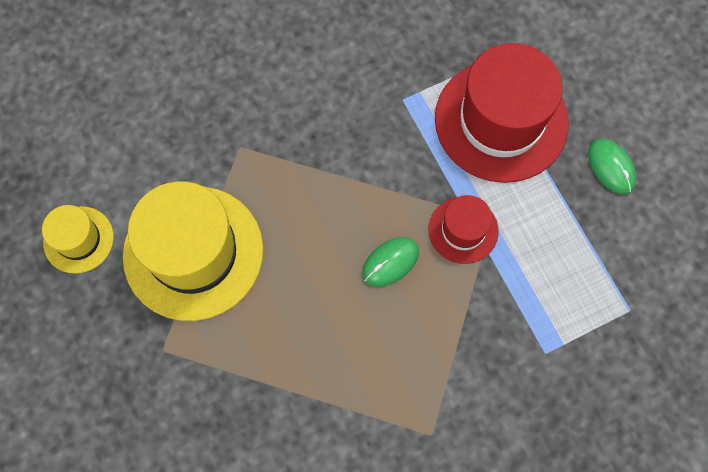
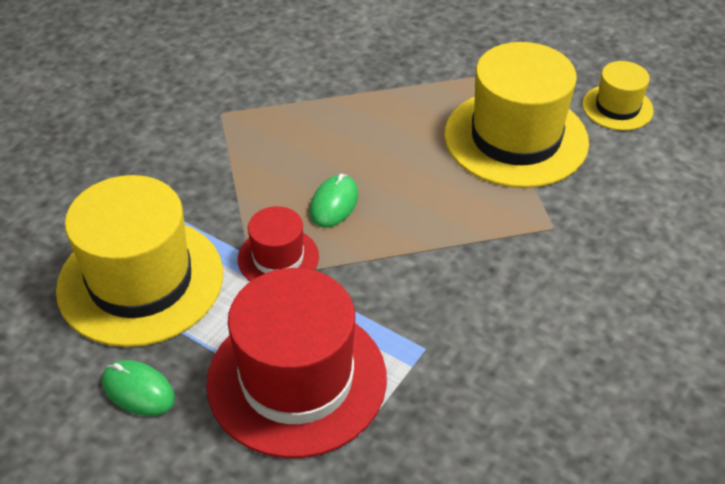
camera: 150 degrees right, 25 degrees down
none -> yellow hat [56,175,223,347]

